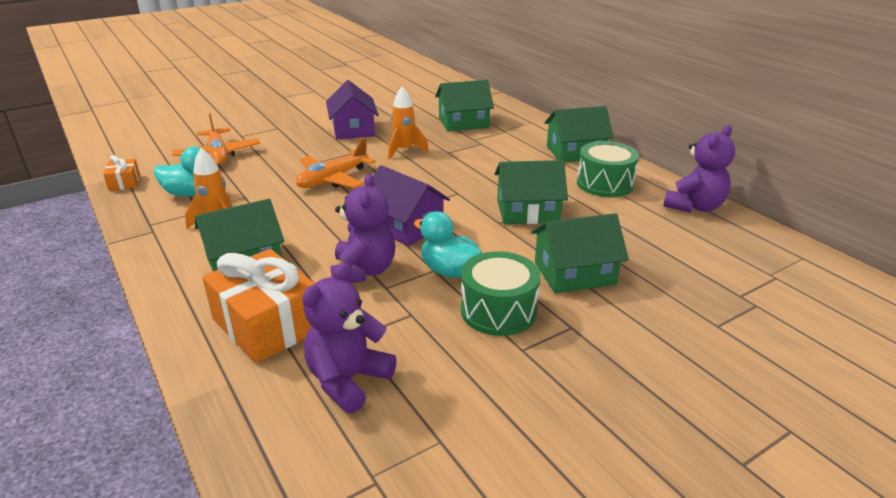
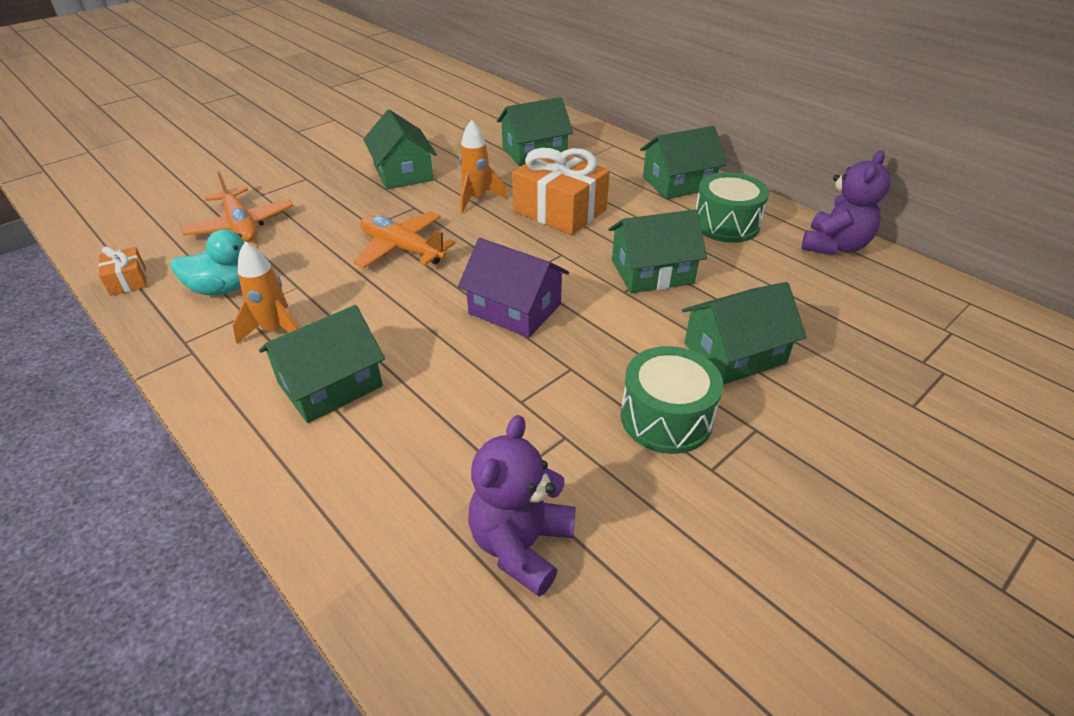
camera: 10 degrees left, 10 degrees up
orange gift [202,249,315,363] -> orange gift moved to [512,148,610,235]
orange plane [296,138,376,188] -> orange plane turned 90 degrees clockwise [353,211,456,268]
purple house [326,80,379,140] -> green house [363,109,437,189]
purple teddy bear [330,174,395,283] -> none
turquoise duck [414,211,482,278] -> none

